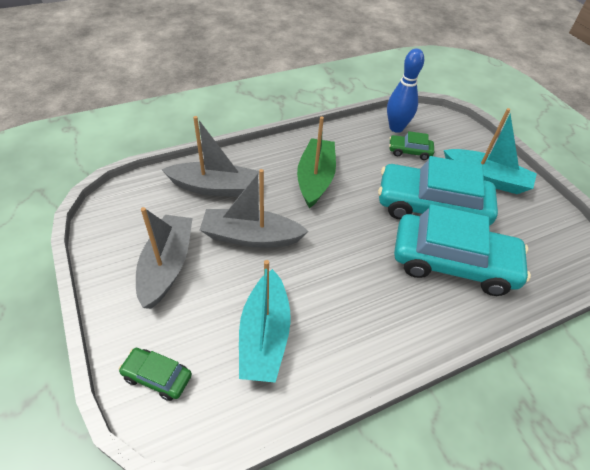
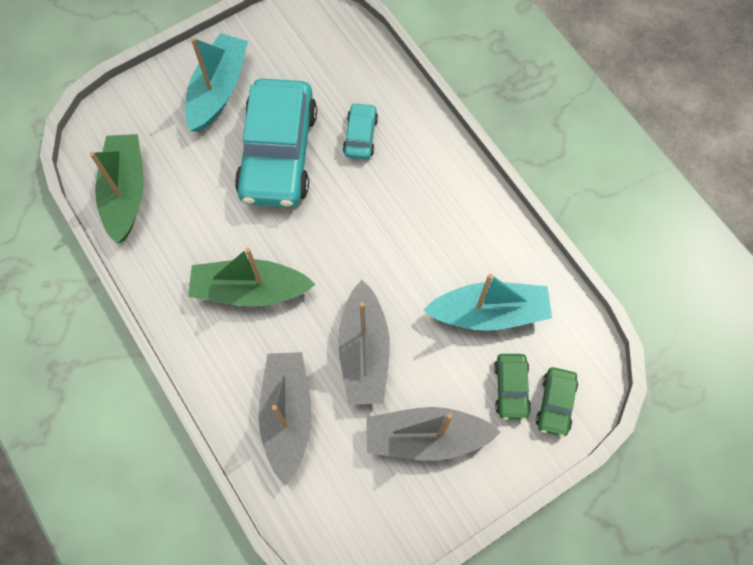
camera: 95 degrees left, 20 degrees up
blue bowling pin [387,49,424,133] -> green boat [90,134,144,244]
green car [389,131,434,160] -> green car moved to [494,354,531,420]
turquoise car [394,204,531,296] -> turquoise car [343,103,378,159], size x0.44

